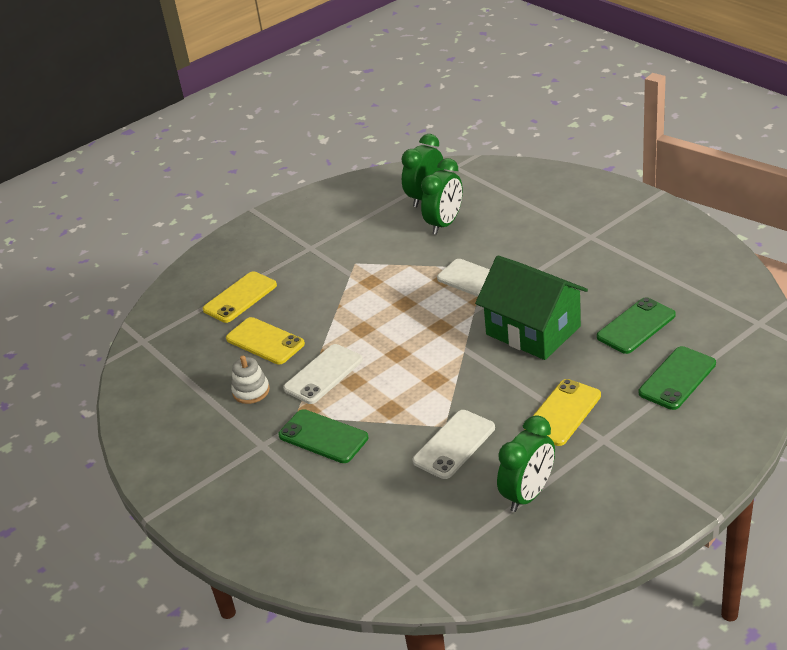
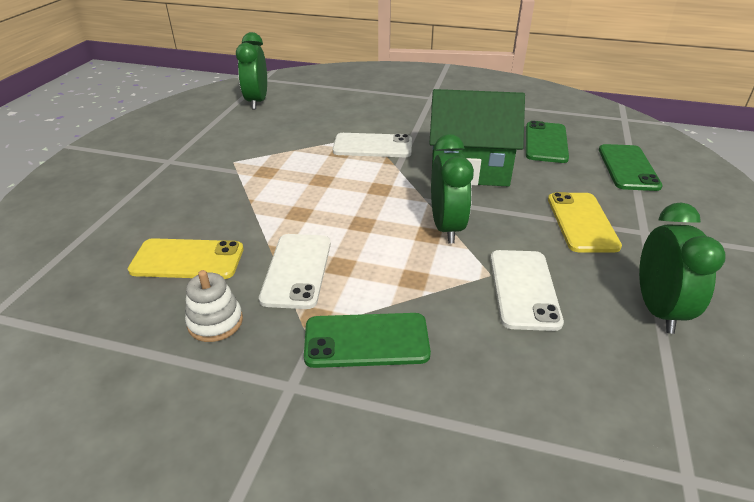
camera: 40 degrees left, 0 degrees up
yellow phone [203,271,277,323] -> none
green clock [421,158,463,235] -> green clock moved to [431,134,474,243]

